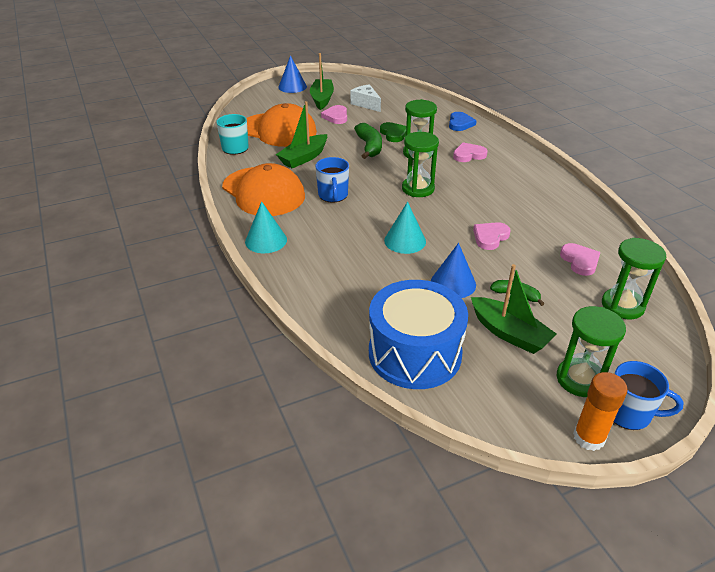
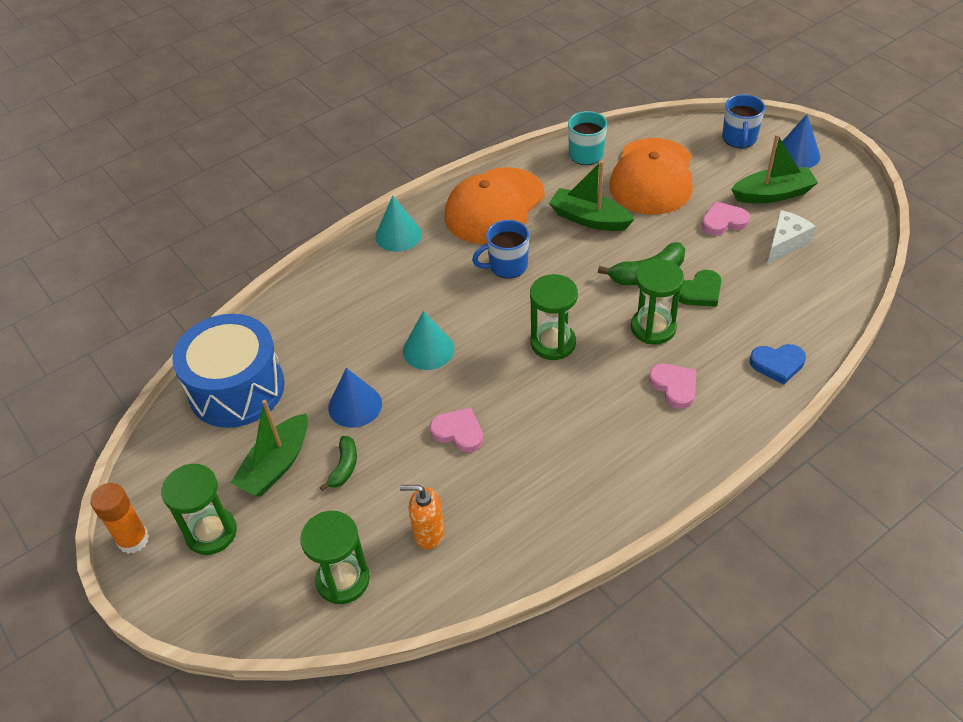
camera: 80 degrees right, 10 degrees up
pink heart [560,243,601,276] -> orange soap dispenser [400,485,445,550]
blue mug [614,361,684,430] -> blue mug moved to [722,94,765,149]

